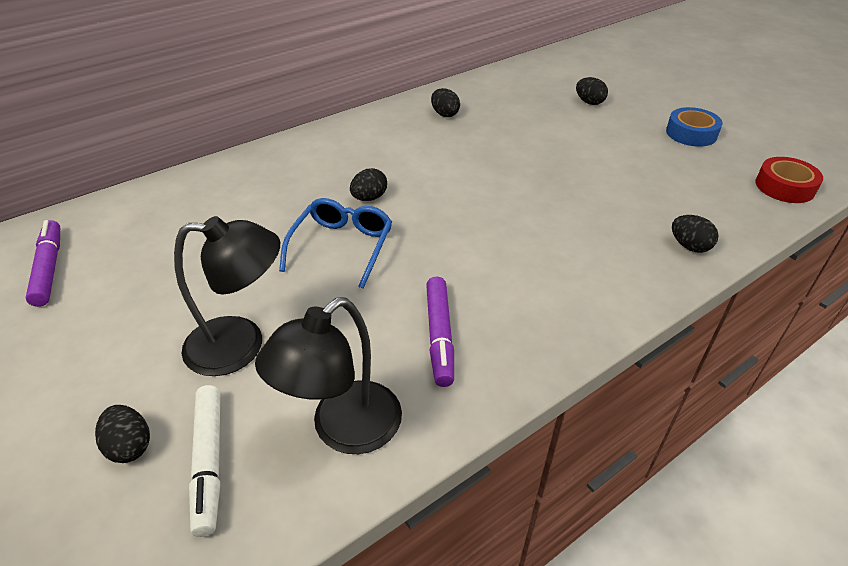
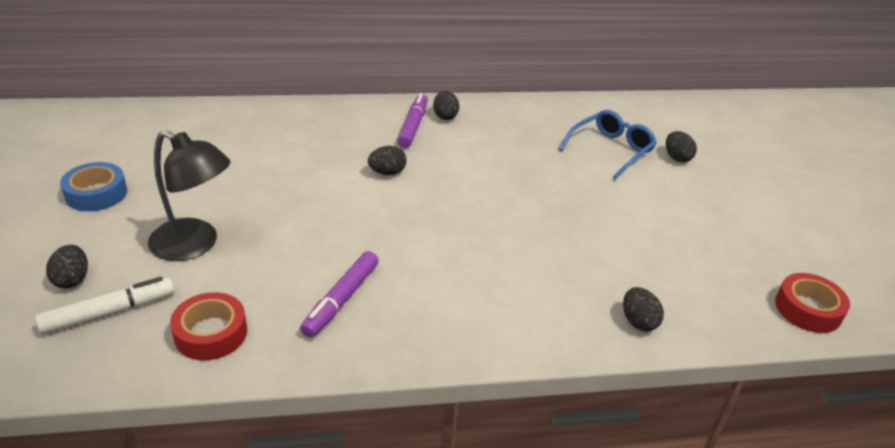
camera: 25 degrees right, 5 degrees down
purple marker [26,220,60,307] -> purple marker moved to [397,93,428,148]
white marker [189,385,220,537] -> white marker turned 135 degrees counterclockwise [35,277,174,334]
black lamp [255,297,402,454] -> red tape [170,292,247,360]
blue glasses [279,198,392,289] -> blue glasses moved to [559,110,657,180]
black egg [431,88,460,117] -> black egg moved to [433,91,459,120]
blue tape [666,107,723,147] -> blue tape moved to [60,162,127,211]

